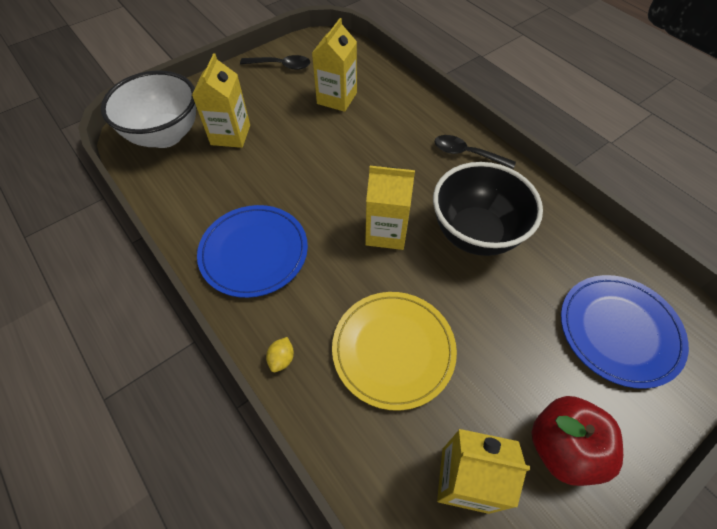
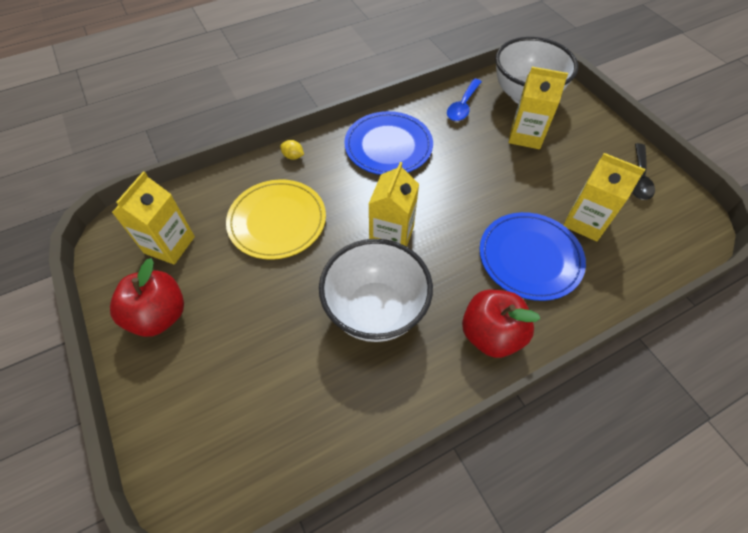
camera: 100 degrees right, 0 degrees up
black bowl [433,162,543,256] -> white bowl [319,239,433,342]
black spoon [435,135,516,169] -> red apple [462,290,540,358]
blue plate [561,275,689,389] -> blue plate moved to [480,212,586,301]
none -> blue spoon [447,79,482,121]

